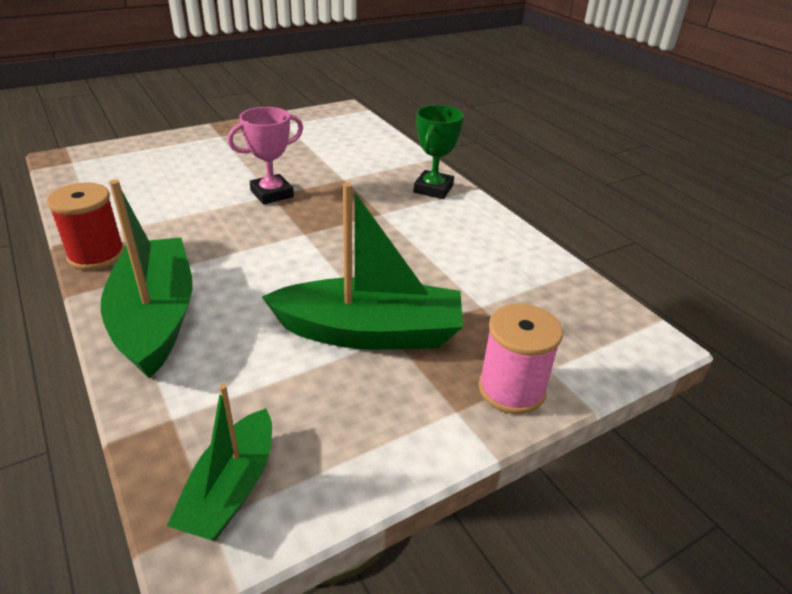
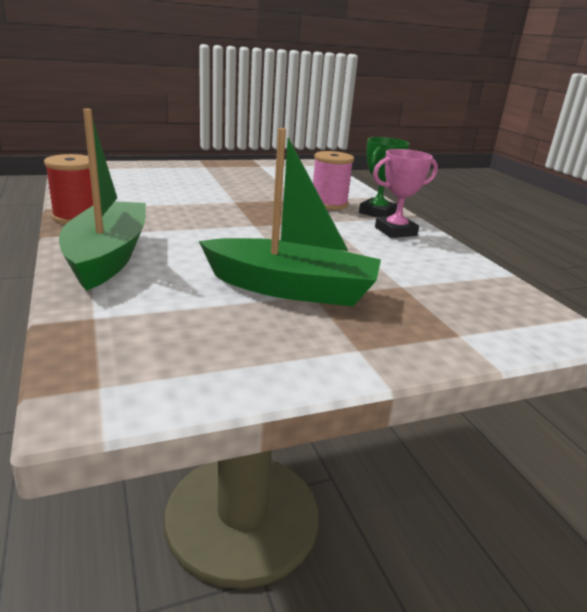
camera: 10 degrees right, 10 degrees down
green boat [167,384,272,541] -> none
pink trophy [228,107,303,205] -> pink trophy moved to [373,149,438,238]
pink spool [479,304,563,414] -> pink spool moved to [313,151,354,210]

